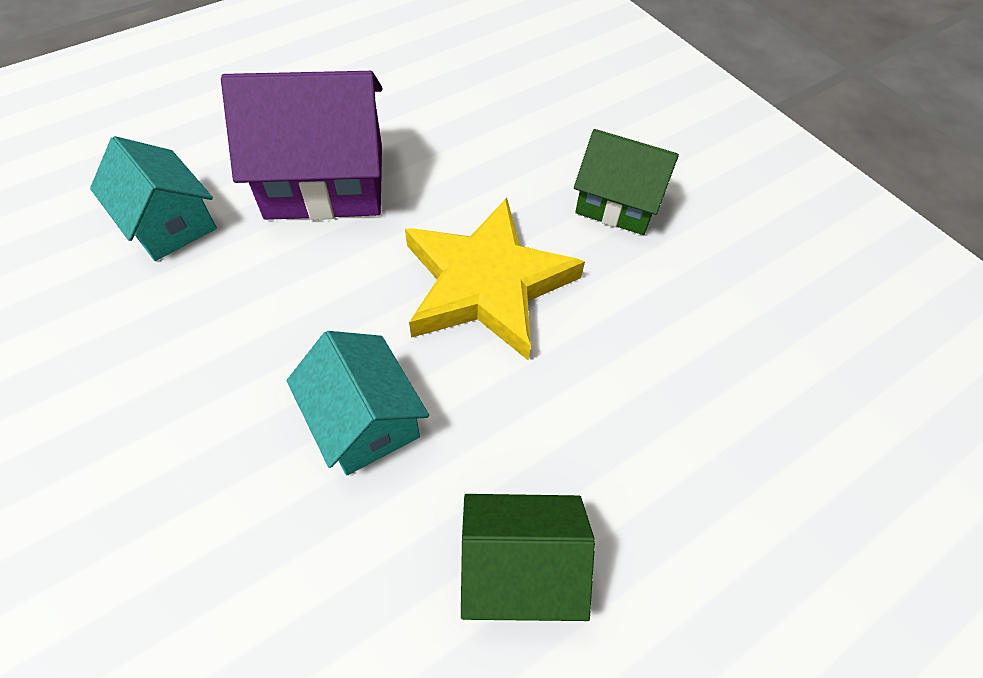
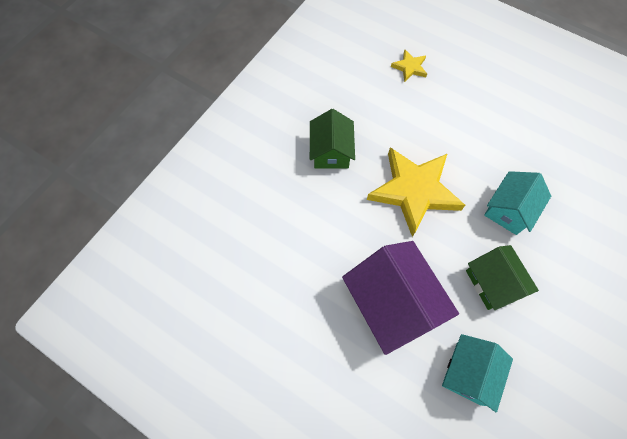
camera: 110 degrees left, 10 degrees up
green house [461,494,595,621] -> green house moved to [466,245,539,310]
none -> yellow star [391,50,427,82]

